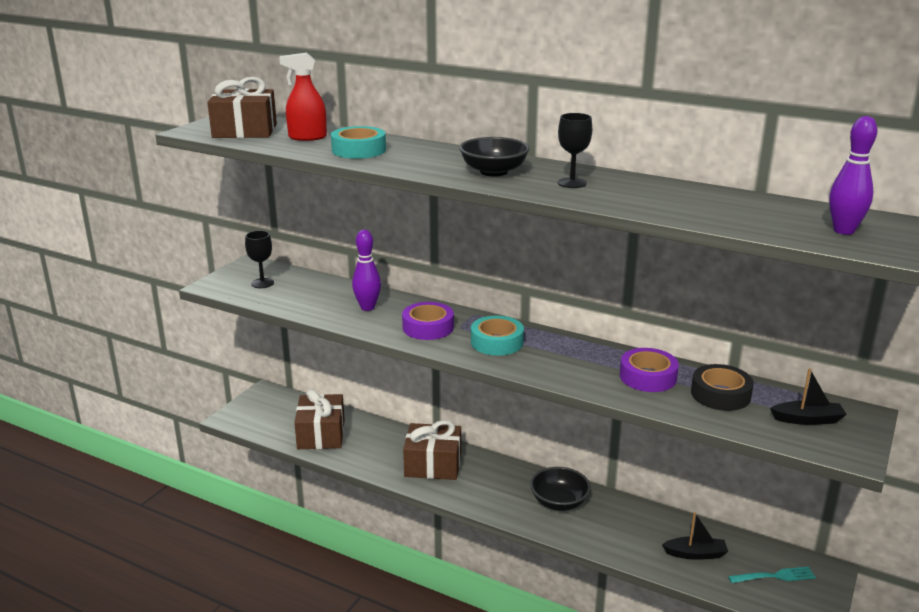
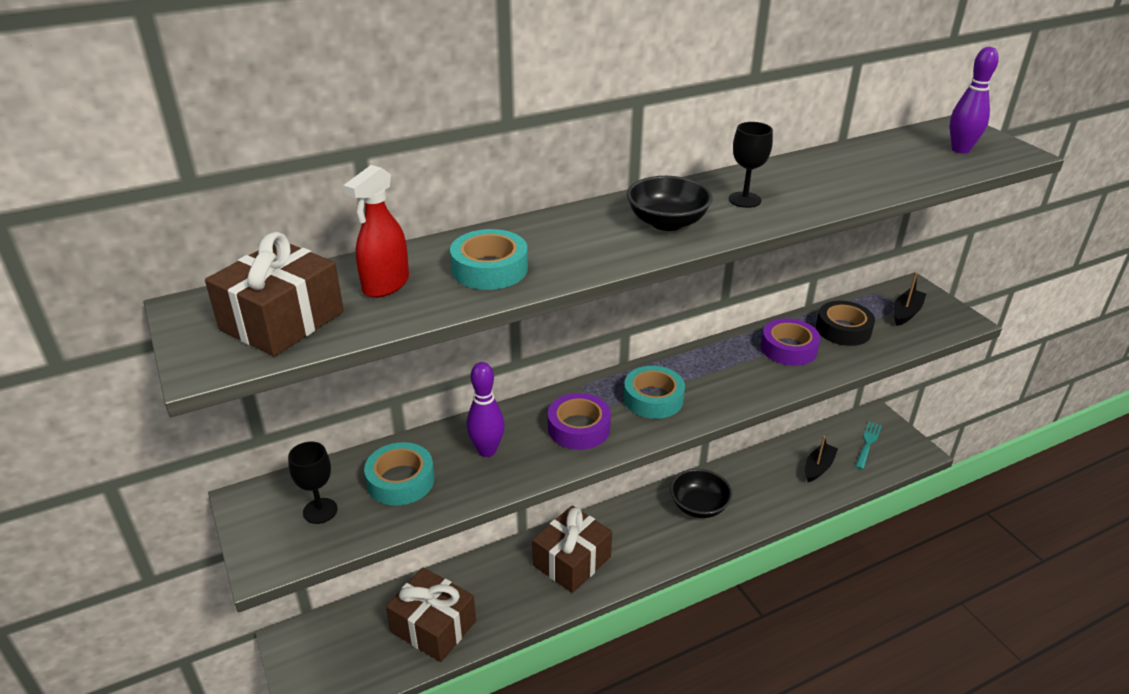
camera: 55 degrees left, 10 degrees up
none -> turquoise tape [364,442,435,506]

